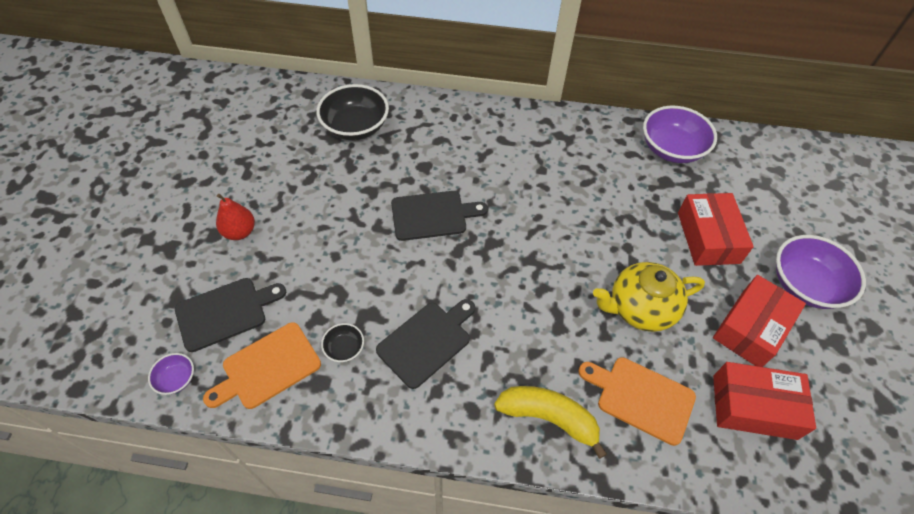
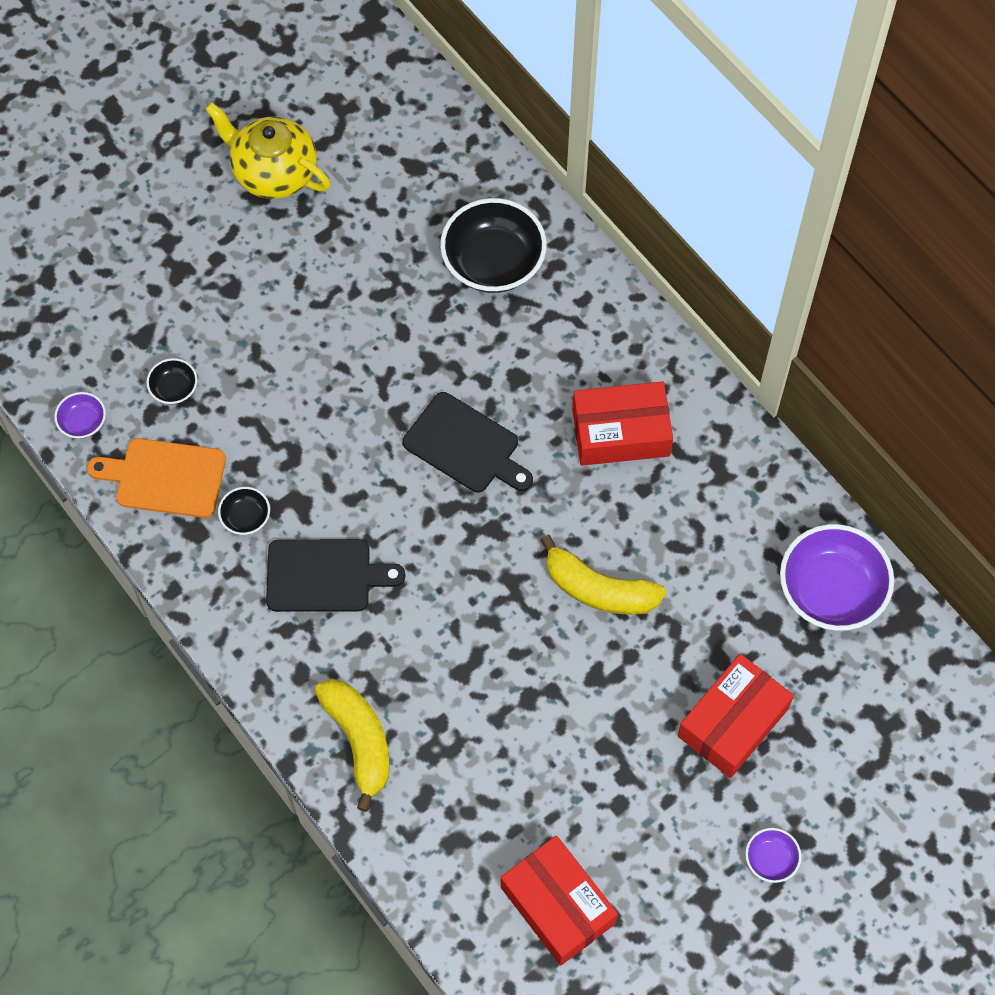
camera: 45 degrees right, 10 degrees up
black cutting board [175,278,286,352] -> black bowl [146,358,197,404]
red pear [216,194,255,240] -> none
orange cutting board [578,357,696,446] -> none
yellow teapot [593,262,705,332] -> yellow teapot moved to [205,103,330,199]
red box [713,275,806,367] -> red box moved to [572,381,673,466]
purple bowl [776,235,866,309] -> purple bowl [745,828,801,883], size x0.47
none -> yellow banana [541,535,666,615]

